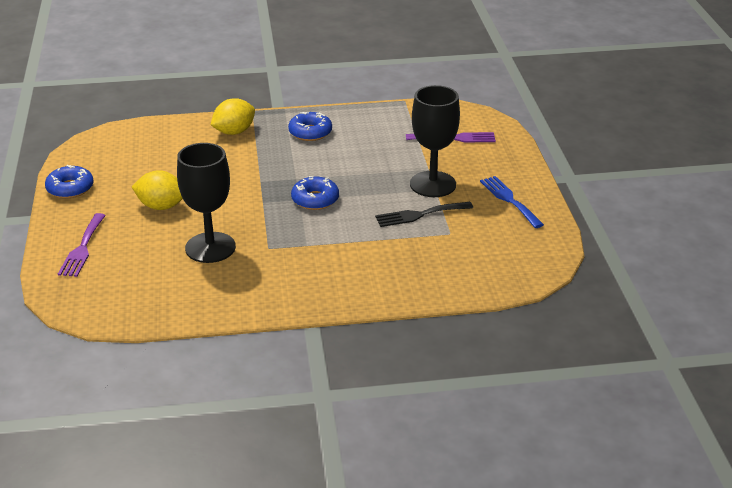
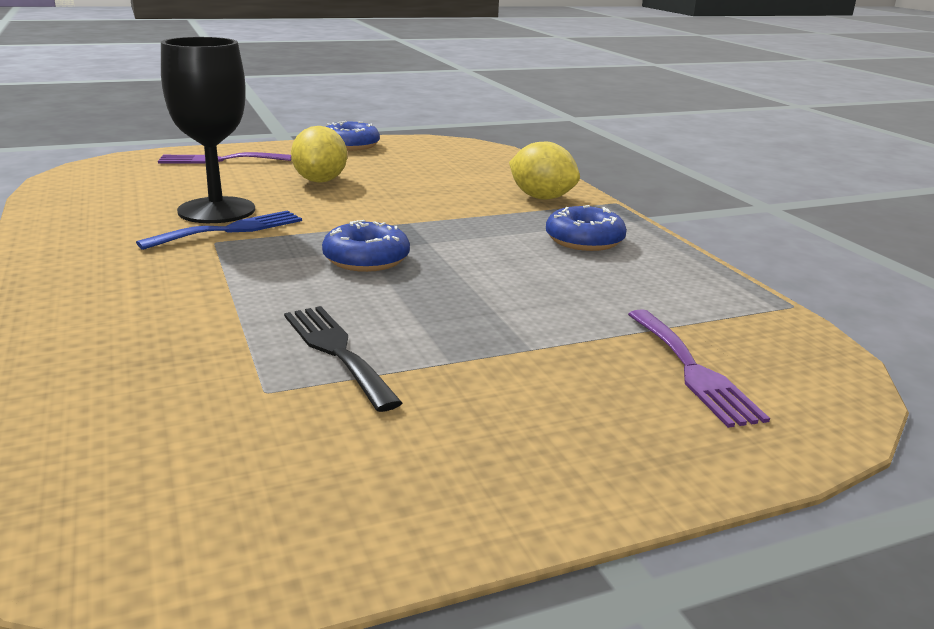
camera: 75 degrees right, 10 degrees down
black goblet [410,85,460,197] -> none
blue fork [480,176,544,228] -> blue fork moved to [136,210,302,250]

